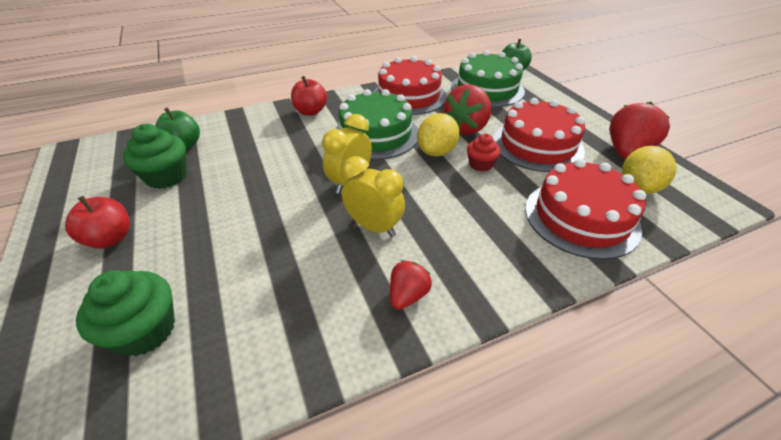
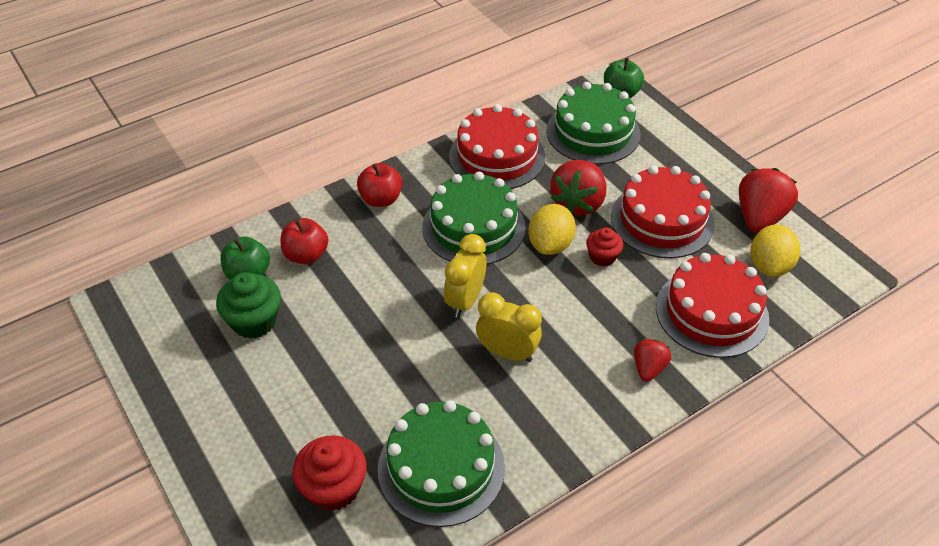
camera: 10 degrees left, 5 degrees up
red apple [65,196,130,249] -> red apple moved to [281,218,329,264]
green cupcake [76,270,175,356] -> red cupcake [292,435,367,511]
red strawberry [390,260,432,310] -> red strawberry moved to [634,339,671,382]
none -> green cake [378,400,505,527]

